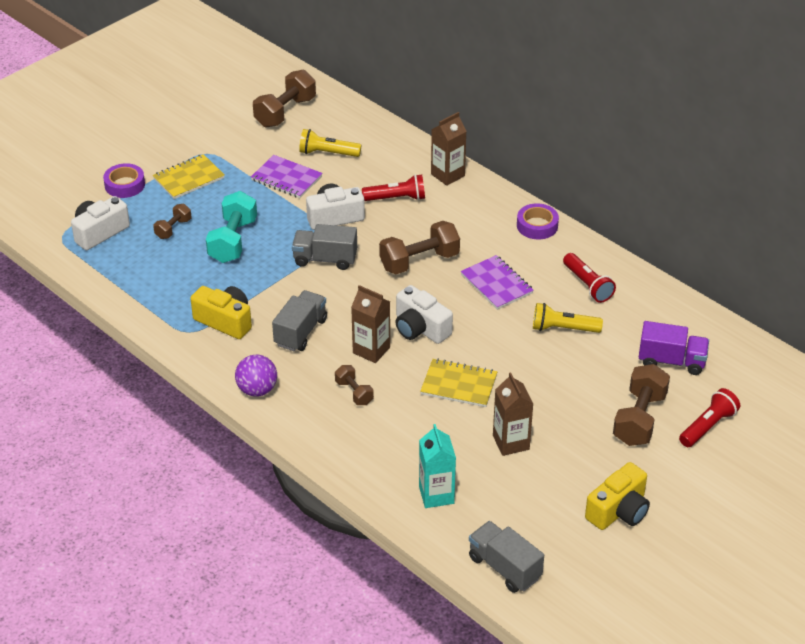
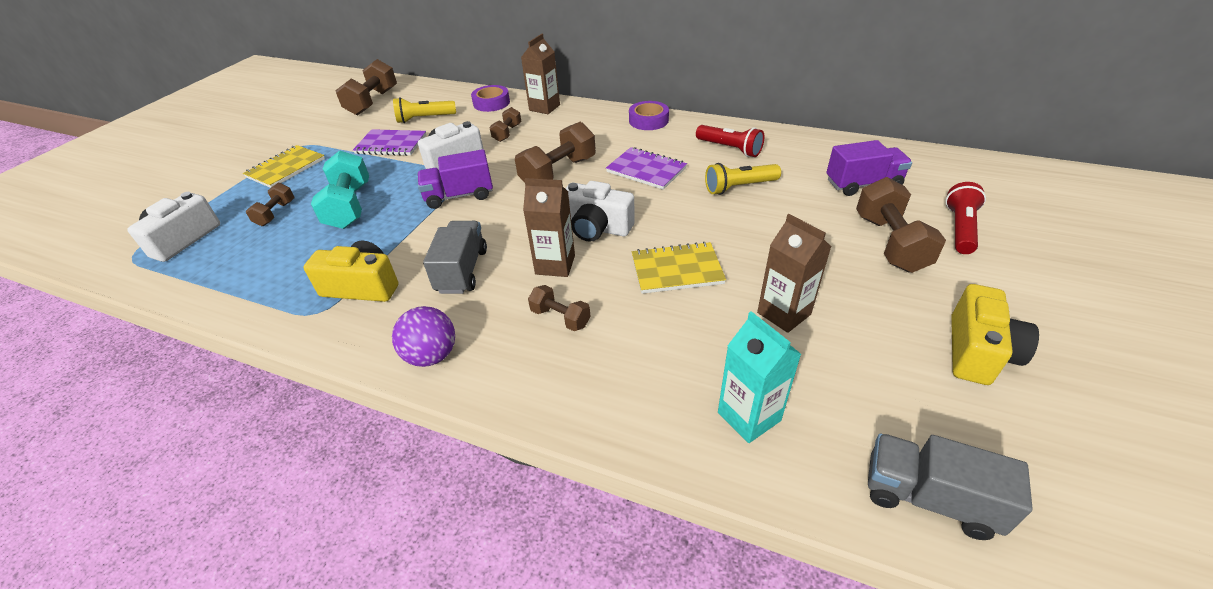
camera: 20 degrees left, 0 degrees up
purple tape [103,163,145,198] -> purple tape moved to [471,85,510,112]
grey truck [292,224,357,270] -> purple truck [417,149,493,209]
red flashlight [362,174,425,201] -> brown dumbbell [489,107,522,142]

